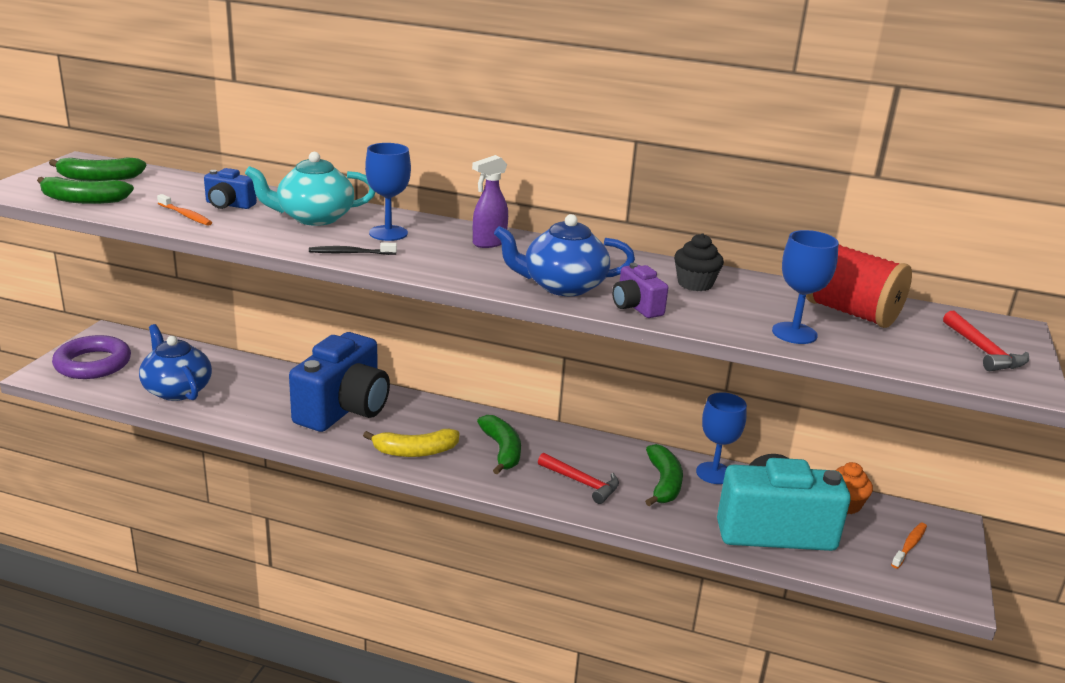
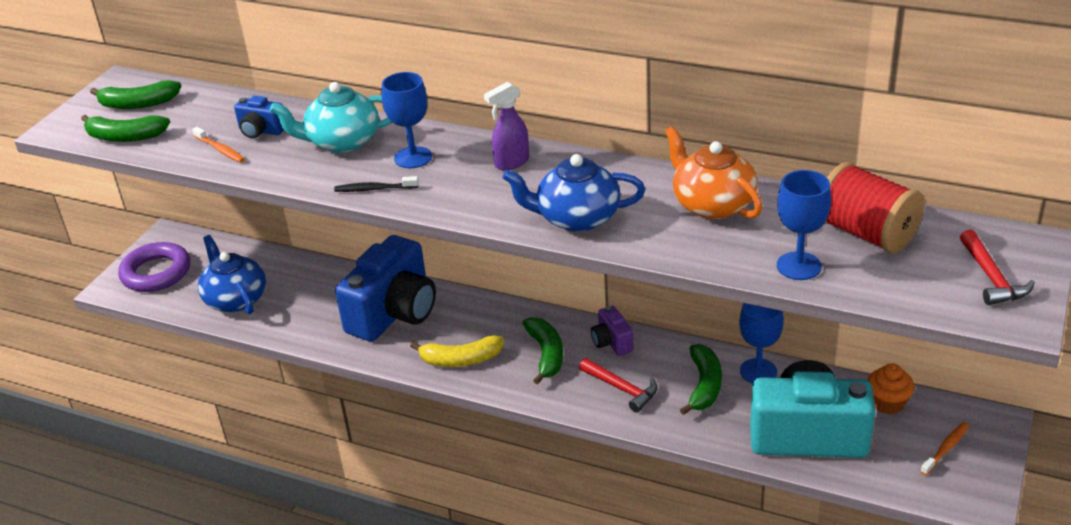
camera: 10 degrees right, 10 degrees up
purple camera [612,263,668,318] -> purple camera moved to [591,306,634,356]
black cupcake [674,233,724,291] -> orange teapot [665,126,763,219]

